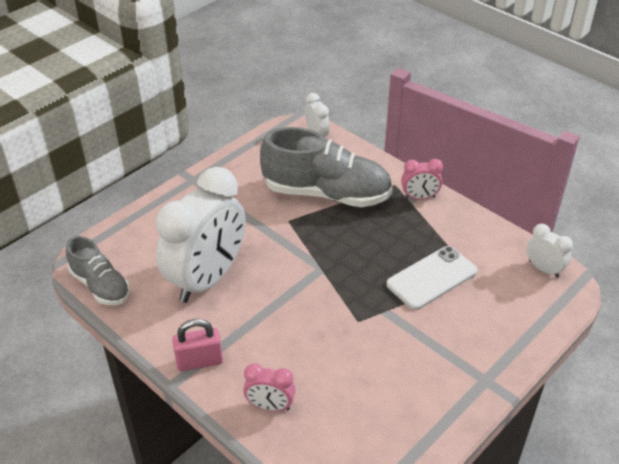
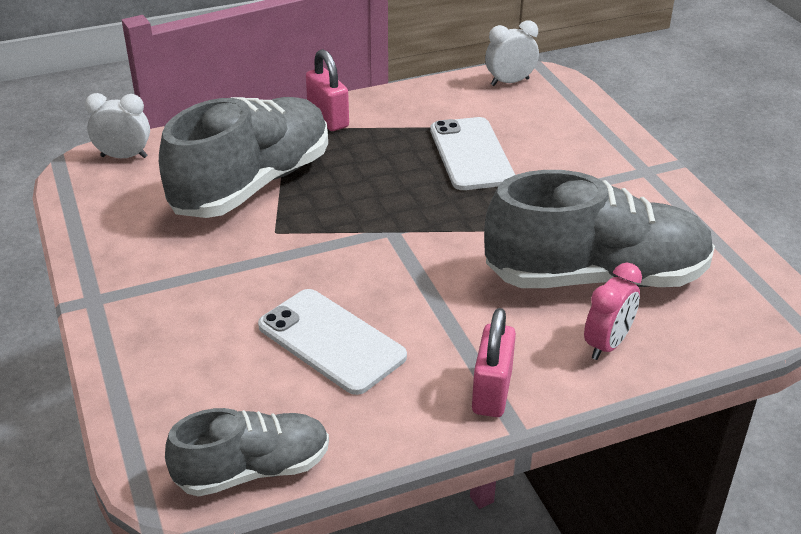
camera: 65 degrees left, 5 degrees down
white clock [156,167,245,303] -> white phone [258,289,407,395]
pink clock [401,159,443,200] -> pink padlock [306,49,349,131]
none -> grey shoe [484,170,715,288]

